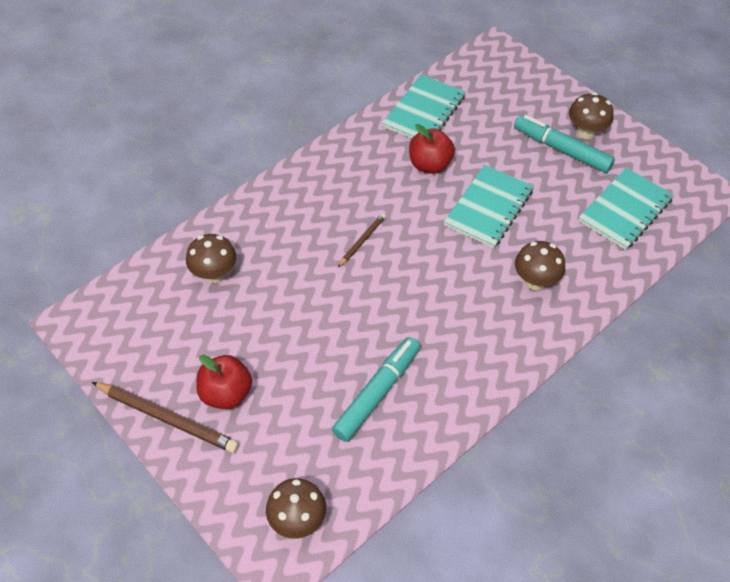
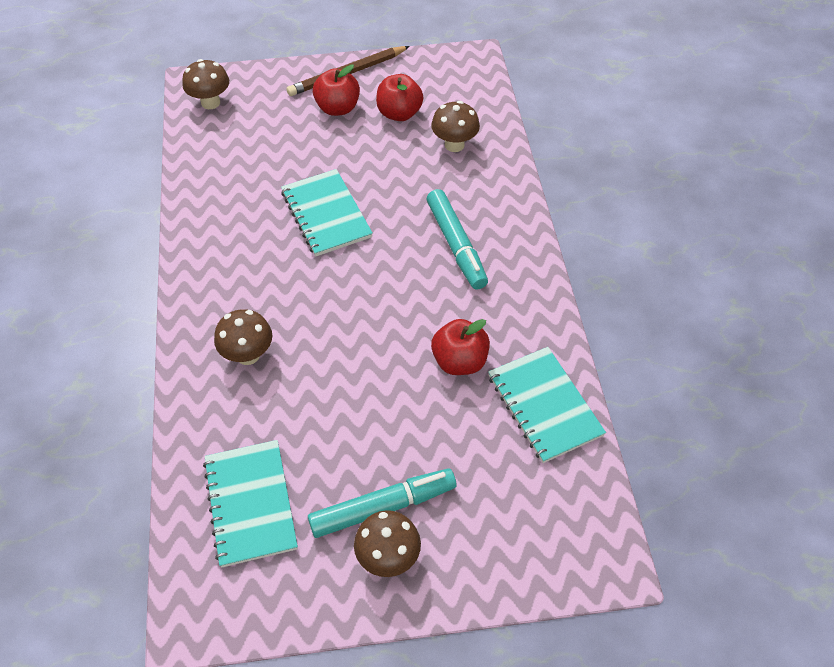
camera: 125 degrees right, 0 degrees up
turquoise marker [332,337,420,442] -> turquoise marker moved to [426,189,488,290]
brown pencil [338,213,386,267] -> none
turquoise notebook [444,165,534,248] -> turquoise notebook moved to [281,169,373,256]
none -> red apple [376,74,423,121]

